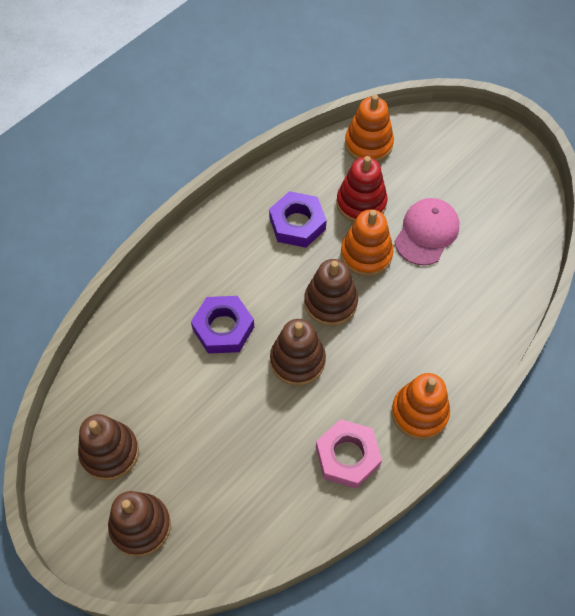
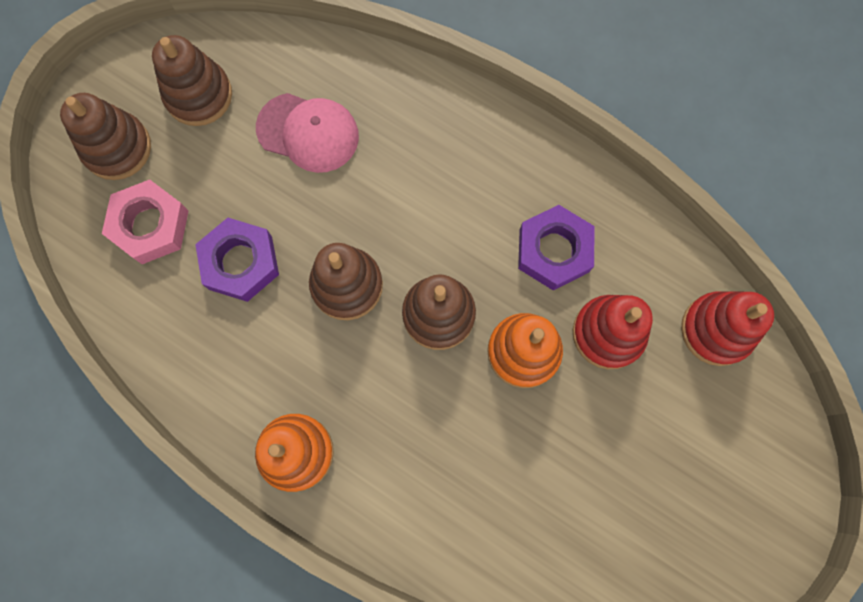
camera: 80 degrees right, 15 degrees up
purple nut [191,296,254,354] -> purple nut moved to [195,218,279,302]
pink nut [316,419,382,489] -> pink nut moved to [102,179,188,264]
orange stacking toy [345,95,394,162] -> red stacking toy [681,291,774,366]
pink cap [395,198,459,265] -> pink cap moved to [256,93,359,173]

